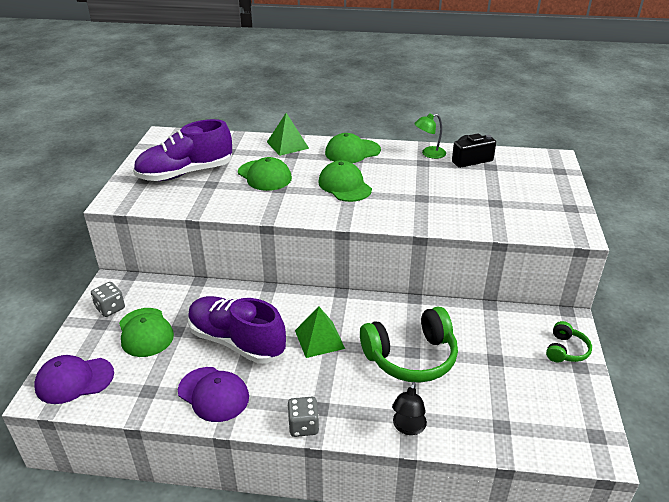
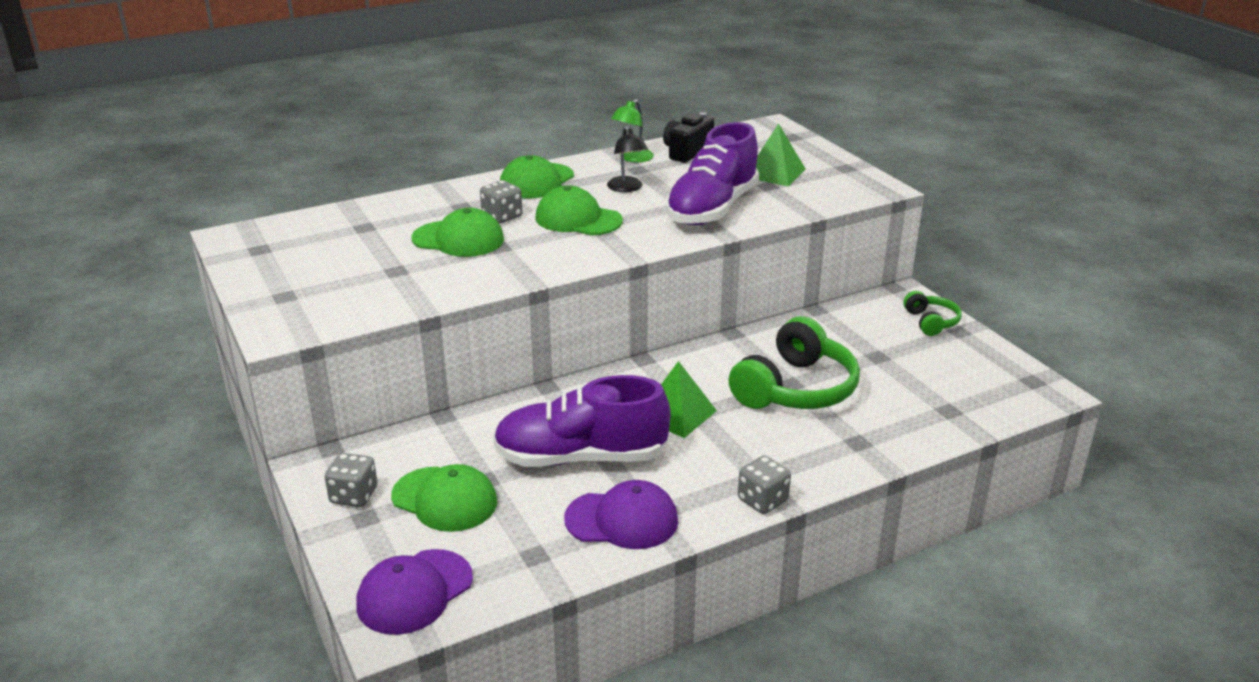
camera: 35 degrees left, 5 degrees down
purple shoe [133,119,232,181] -> purple shoe moved to [666,122,759,225]
green pyramid [267,113,309,156] -> green pyramid moved to [756,123,806,186]
black lamp [392,382,427,435] -> black lamp moved to [607,126,648,192]
none -> grey dice [480,180,522,223]

